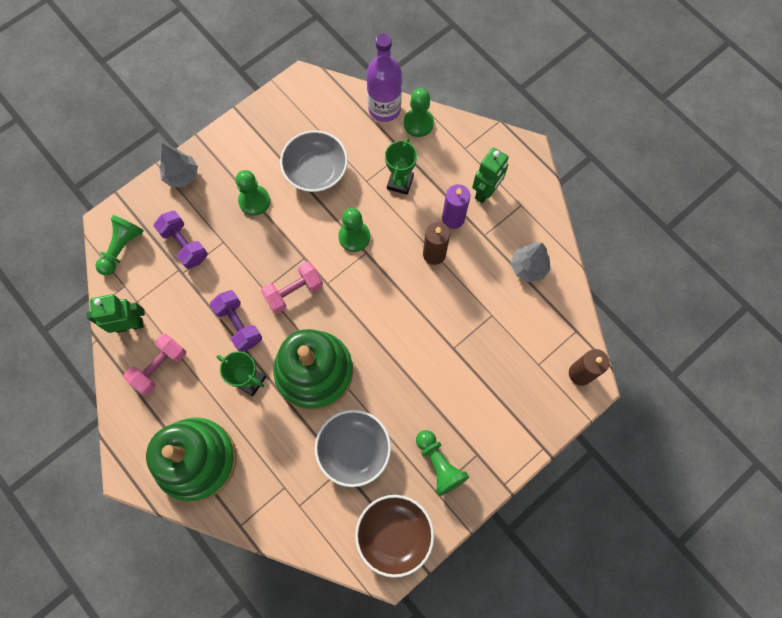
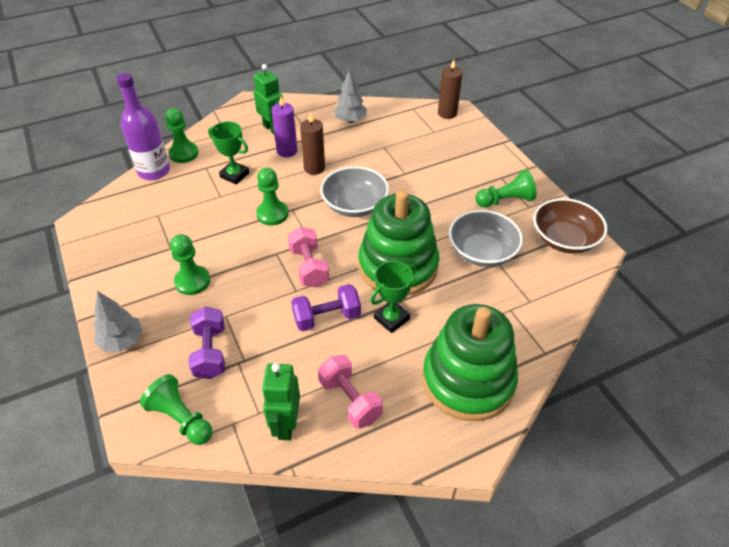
camera: 75 degrees left, 25 degrees down
purple dumbbell [154,211,208,269] -> purple dumbbell turned 75 degrees counterclockwise [189,307,225,379]
grey bowl [280,130,348,192] -> grey bowl moved to [320,166,389,217]

